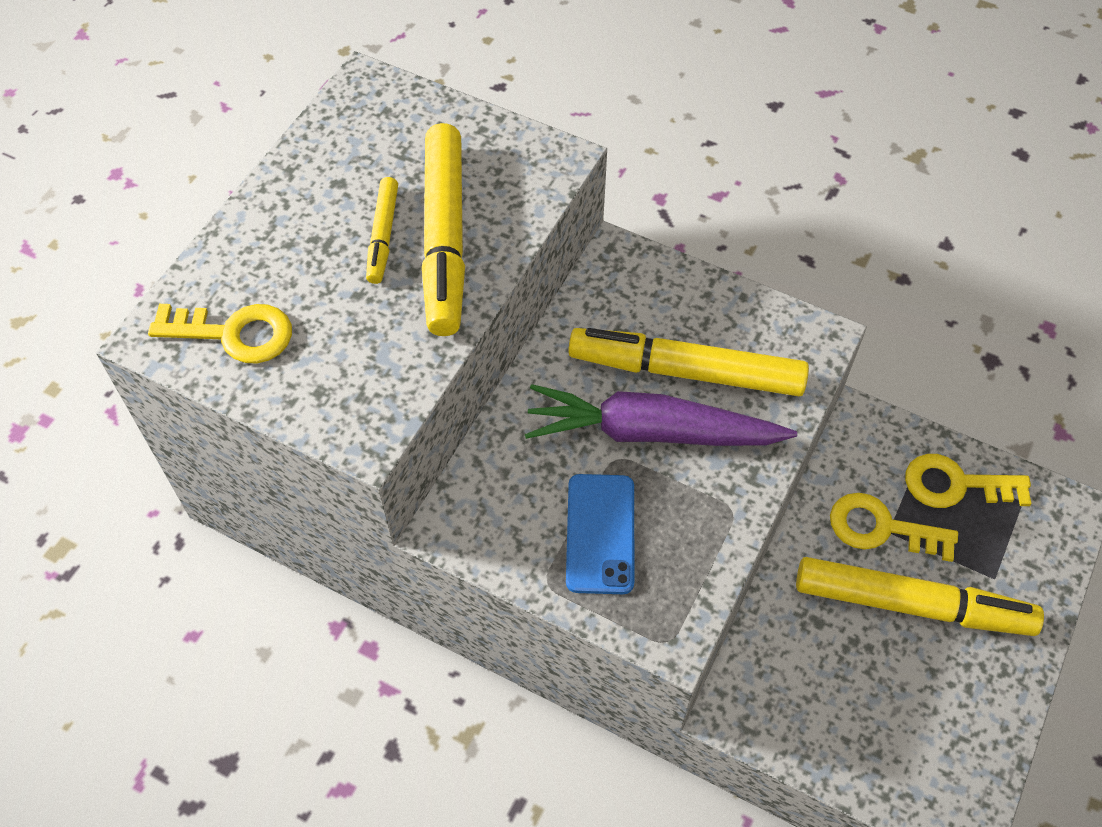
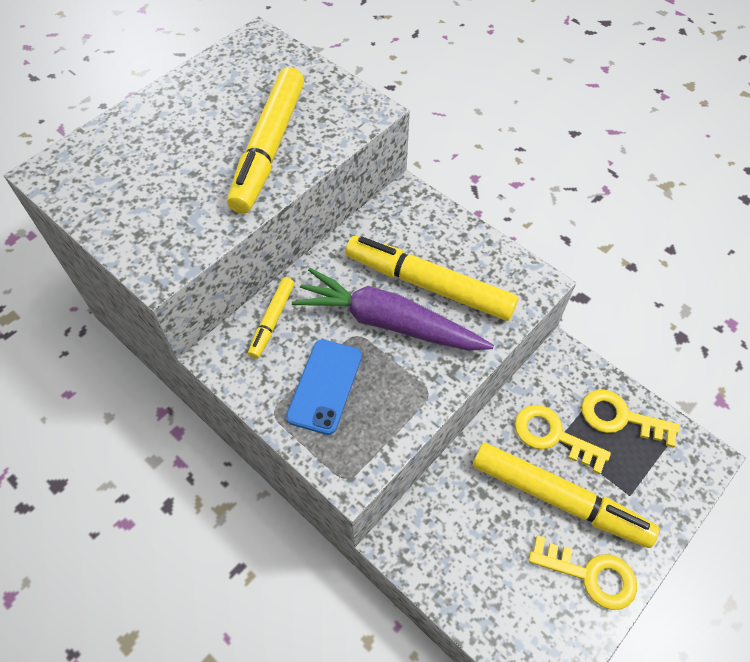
camera: 15 degrees right, 0 degrees up
yellow key [148,304,292,364] -> yellow key moved to [528,535,637,610]
yellow marker [366,177,398,284] -> yellow marker moved to [248,277,294,359]

